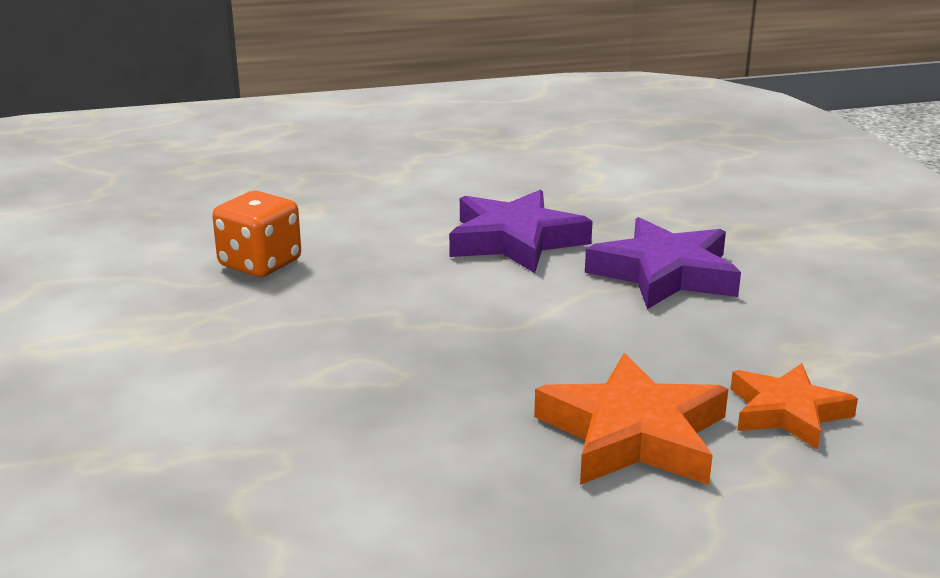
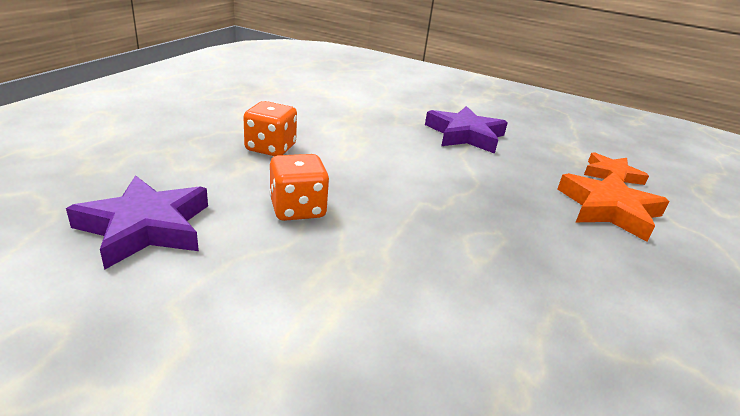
camera: 55 degrees left, 5 degrees up
purple star [449,190,593,273] -> purple star moved to [66,175,208,270]
none -> orange dice [244,101,297,156]

